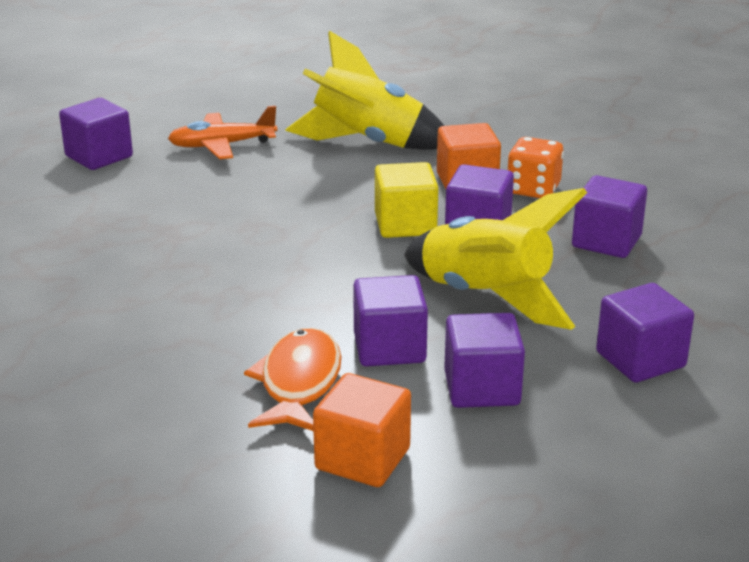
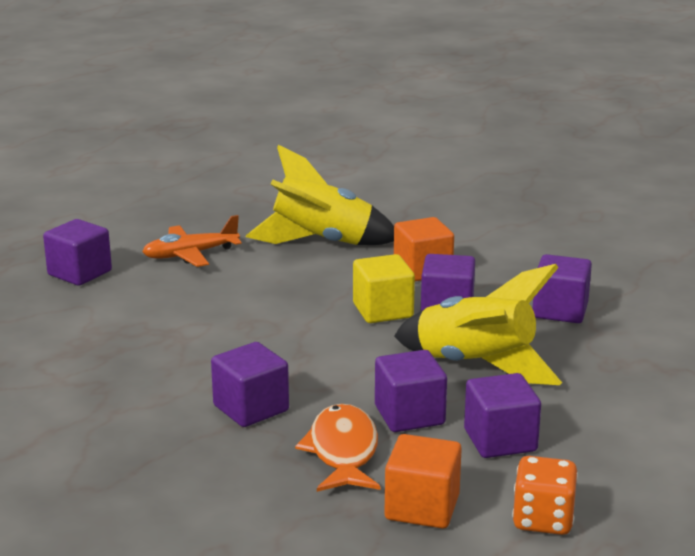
camera: 10 degrees left, 5 degrees down
orange dice [508,137,564,198] -> orange dice moved to [512,456,578,535]
purple cube [596,283,694,382] -> purple cube moved to [211,342,289,427]

